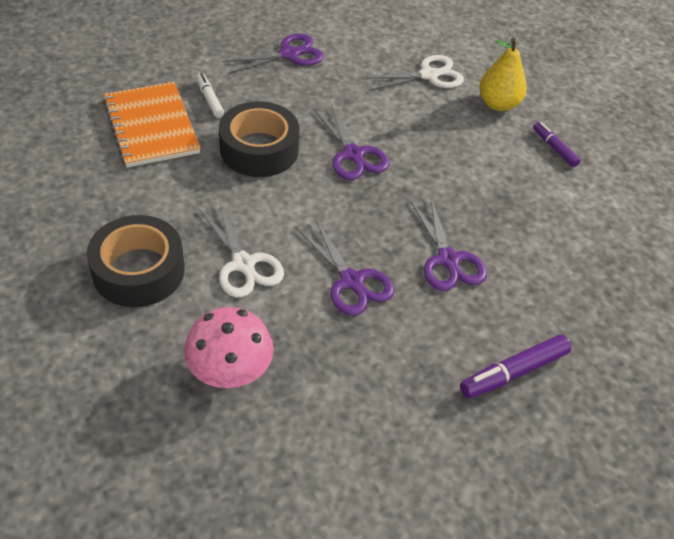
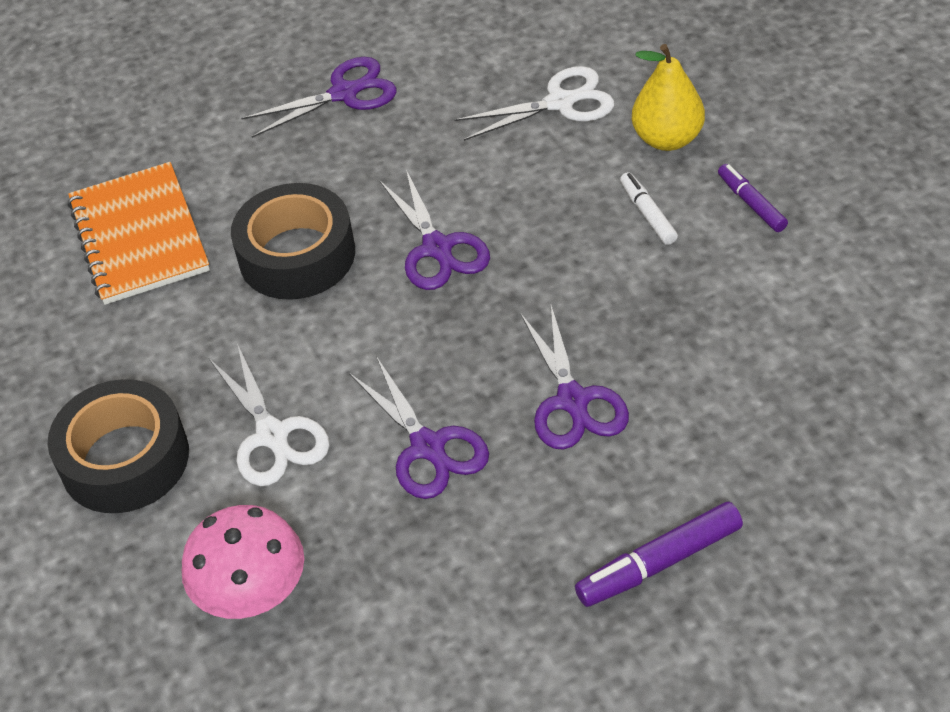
camera: 10 degrees right, 0 degrees up
white marker [196,73,224,118] -> white marker moved to [620,172,678,245]

